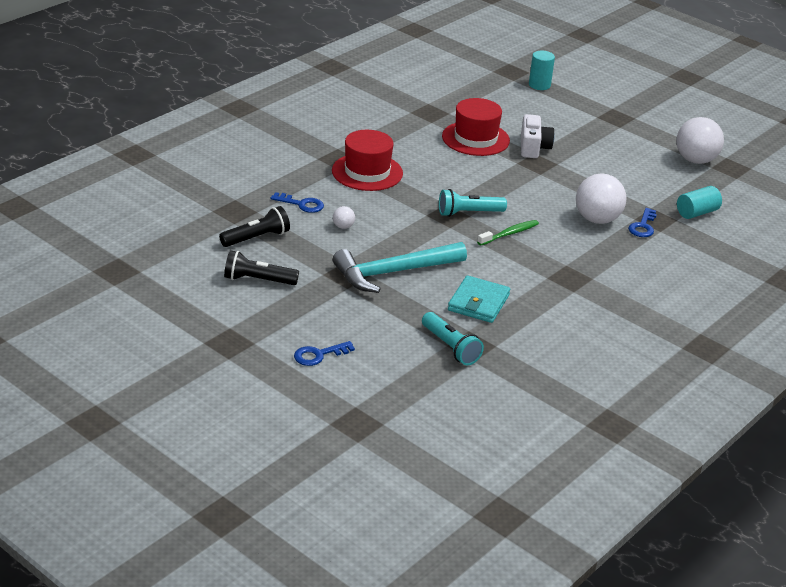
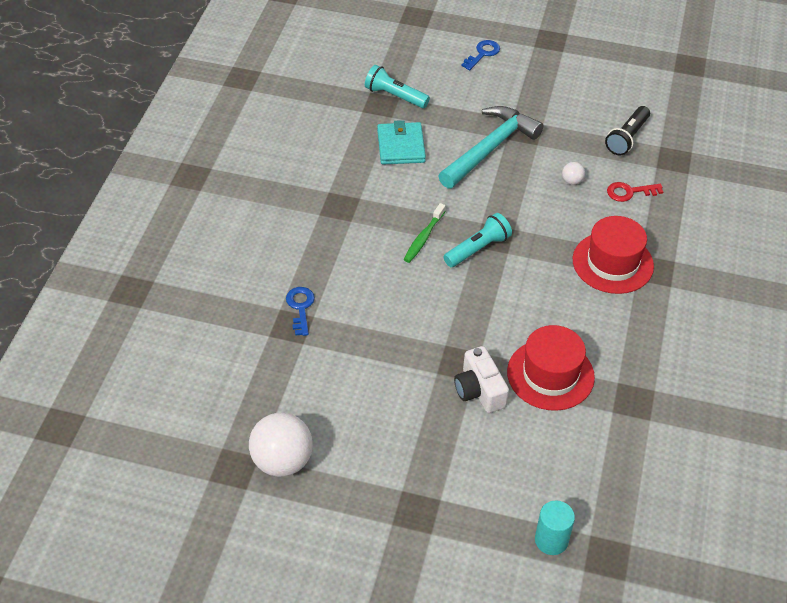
camera: 155 degrees right, 15 degrees up
black flashlight [224,250,299,285] -> none
blue key [271,192,324,213] -> red key [607,182,663,202]
white ball [576,174,627,224] -> none
turquoise cylinder [677,186,722,219] -> none

